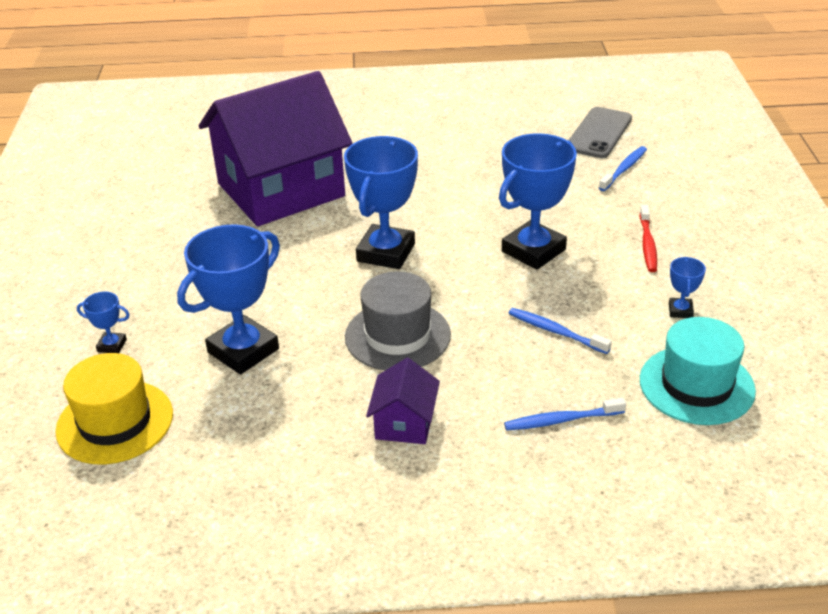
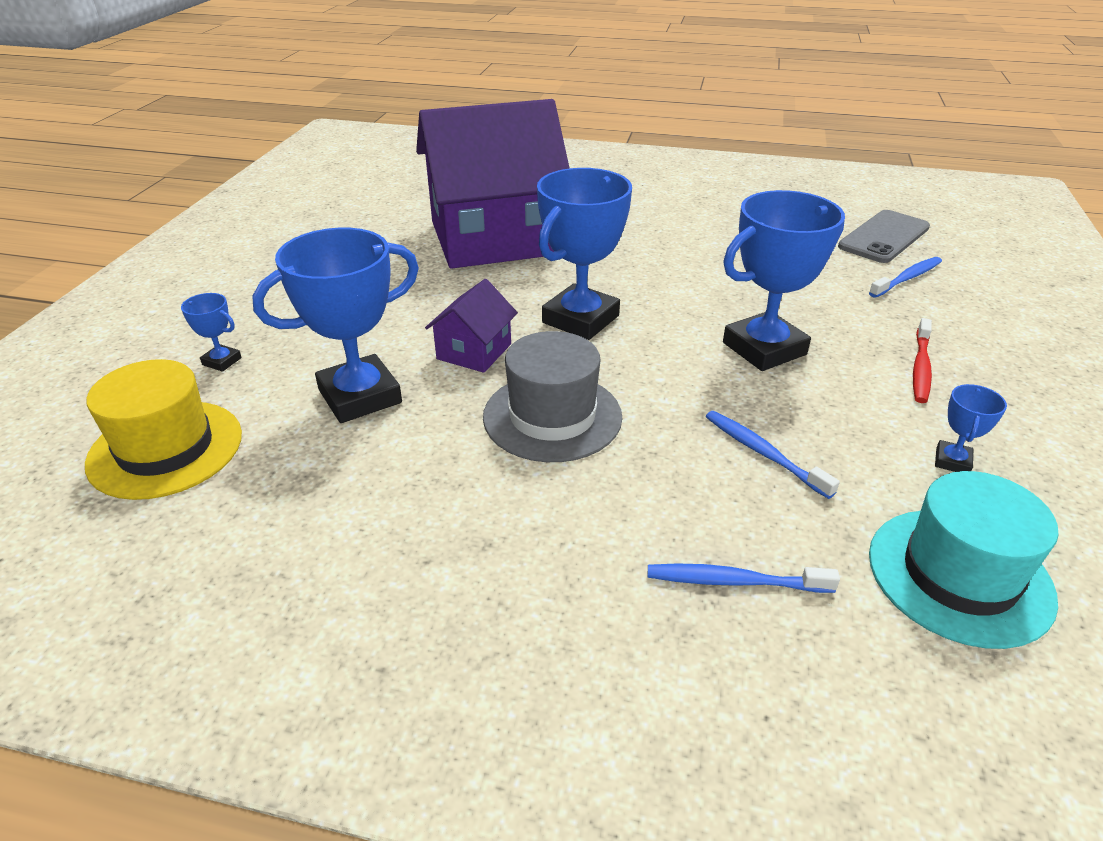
camera: 15 degrees right, 0 degrees up
purple house [366,358,440,444] -> purple house moved to [425,279,518,373]

